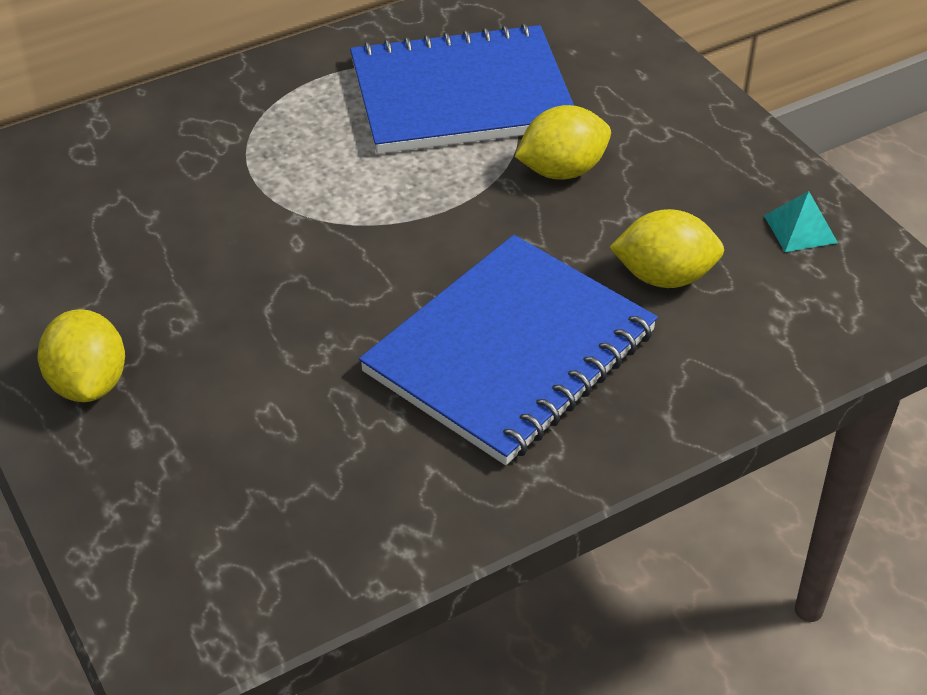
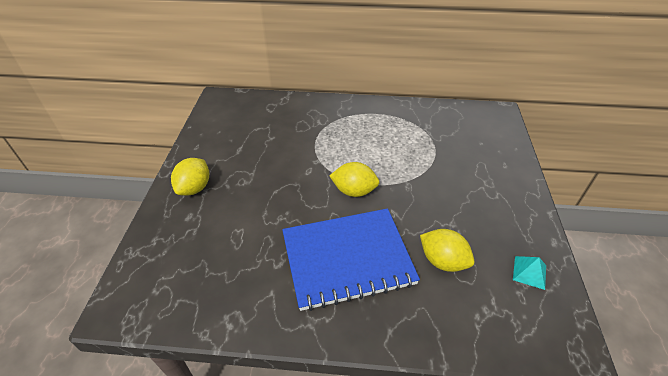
camera: 35 degrees right, 0 degrees up
blue notebook [350,23,574,154] -> none
yellow lemon [515,105,611,180] -> yellow lemon moved to [330,162,379,197]

